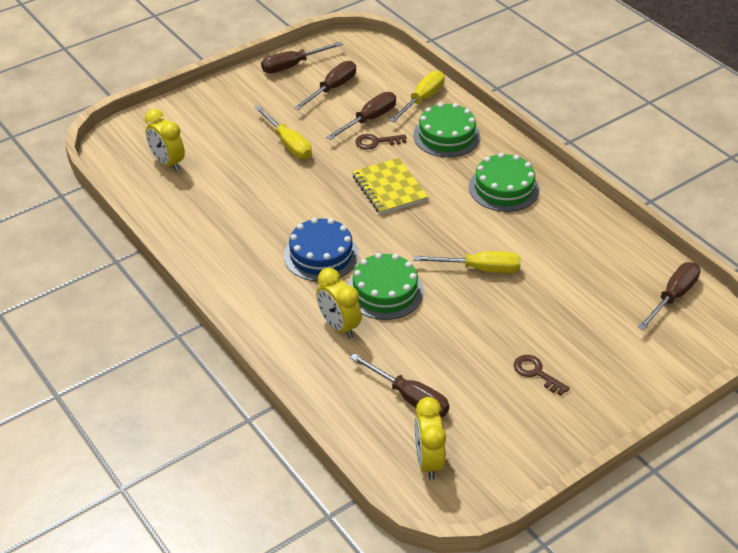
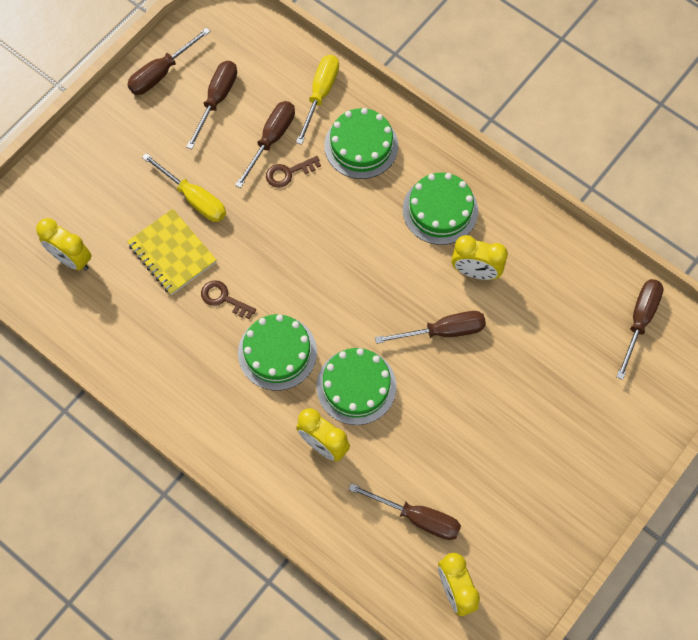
camera: 15 degrees left, 25 degrees up
blue cake [284,218,359,281] -> green cake [238,314,317,390]
yellow notebook [352,158,428,215] -> yellow notebook moved to [127,209,217,295]
yellow screwdriver [413,251,521,273] -> brown screwdriver [375,311,486,344]
brown key [514,355,570,396] -> brown key moved to [201,280,256,319]
none -> yellow clock [451,235,508,280]

